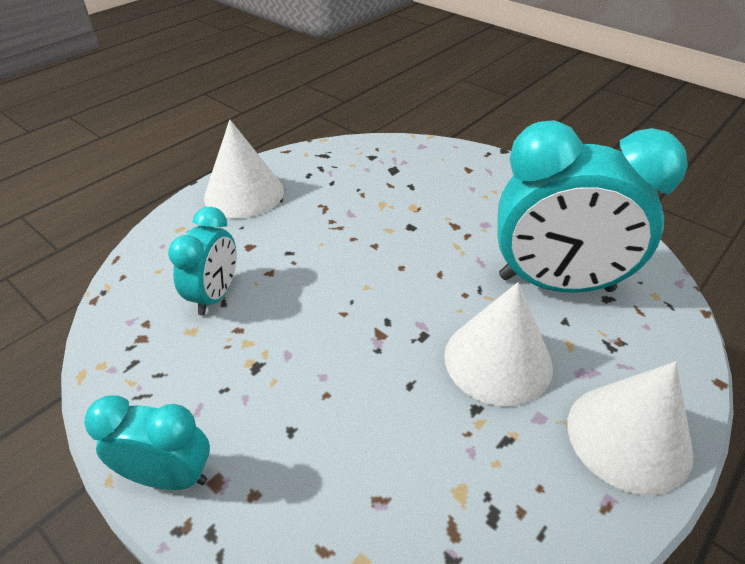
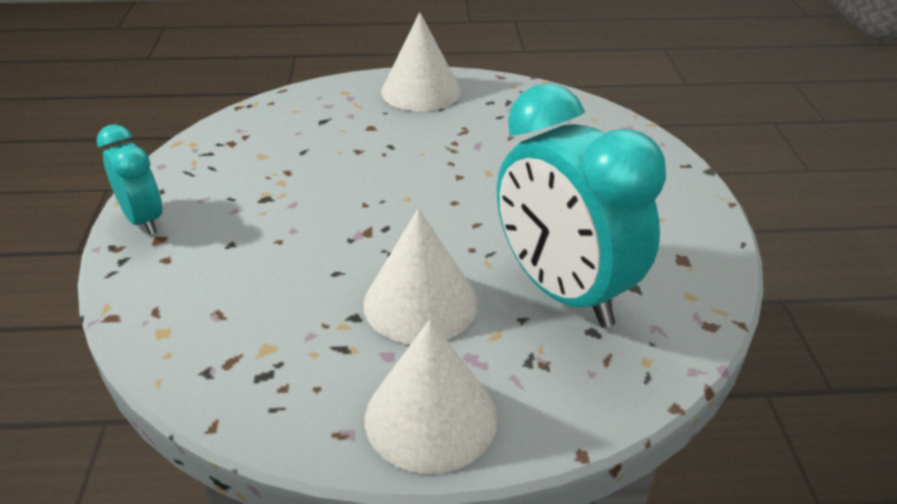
camera: 45 degrees right, 5 degrees down
turquoise clock [168,207,237,315] -> none

